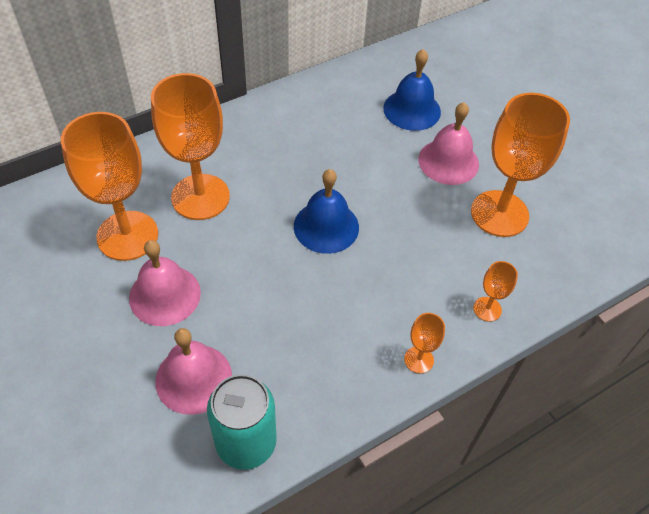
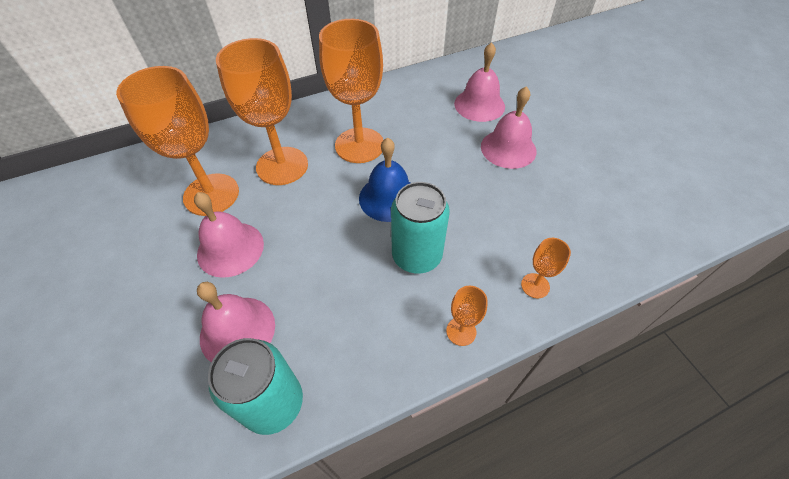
camera: 10 degrees right, 0 degrees up
blue bell [383,49,441,131] -> pink bell [454,42,505,122]
orange goblet [471,93,570,237] -> orange goblet moved to [319,19,383,163]
none -> turquoise can [391,182,450,273]

